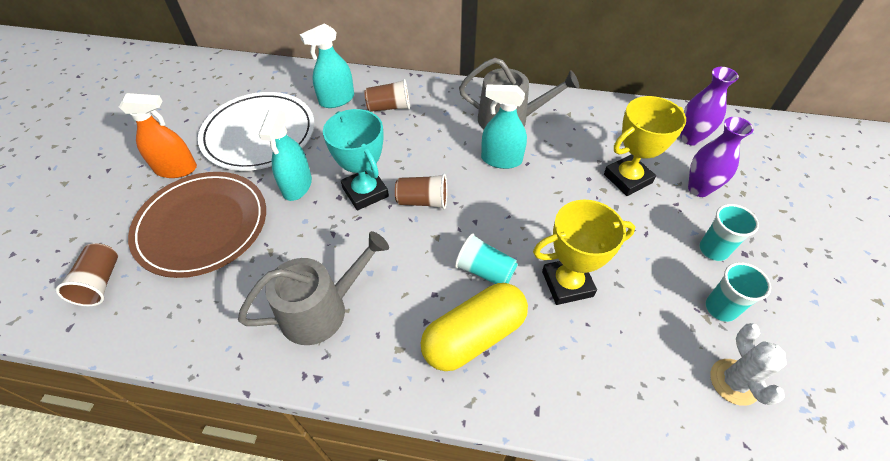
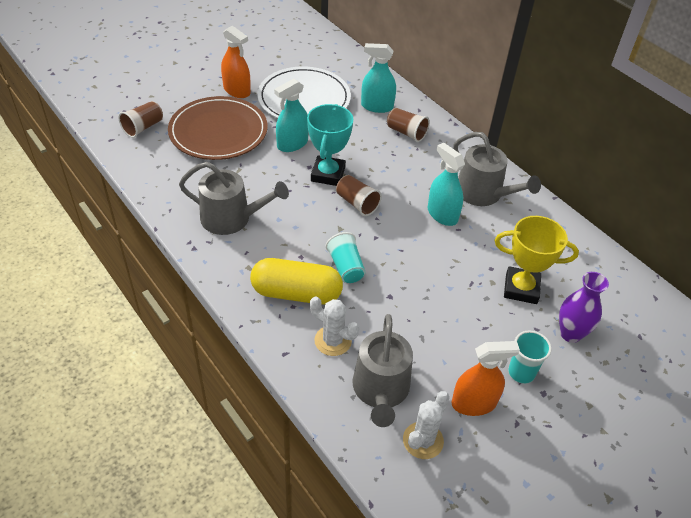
camera: 40 degrees right, 5 degrees down
yellow trophy [533,200,635,305] -> none
purple vase [680,67,739,146] -> none
turquoise cup [705,262,771,322] -> orange spray bottle [452,341,520,416]
none -> white cactus [310,296,359,356]
none -> grey watering can [353,314,413,427]

